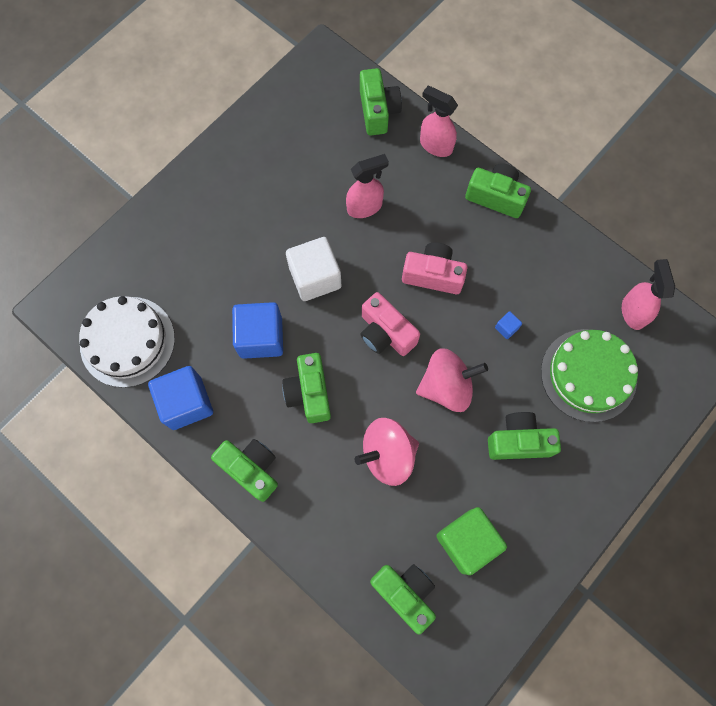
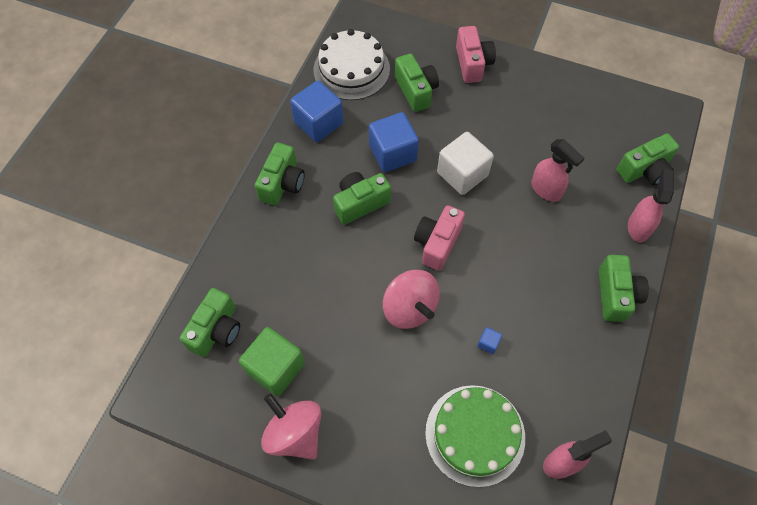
camera: 70 degrees right, 10 degrees down
pink spinning top [355,418,419,486] -> pink spinning top moved to [261,393,321,460]
pink camera [402,242,467,294] -> pink camera moved to [456,26,496,83]
green camera [488,412,561,460] -> green camera moved to [395,54,439,112]

